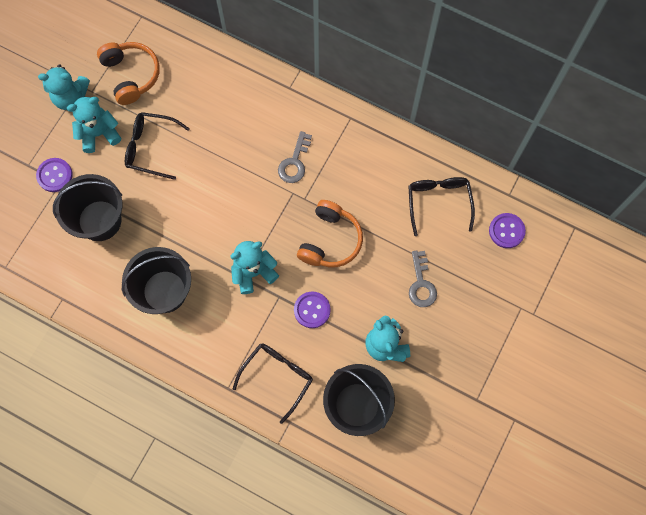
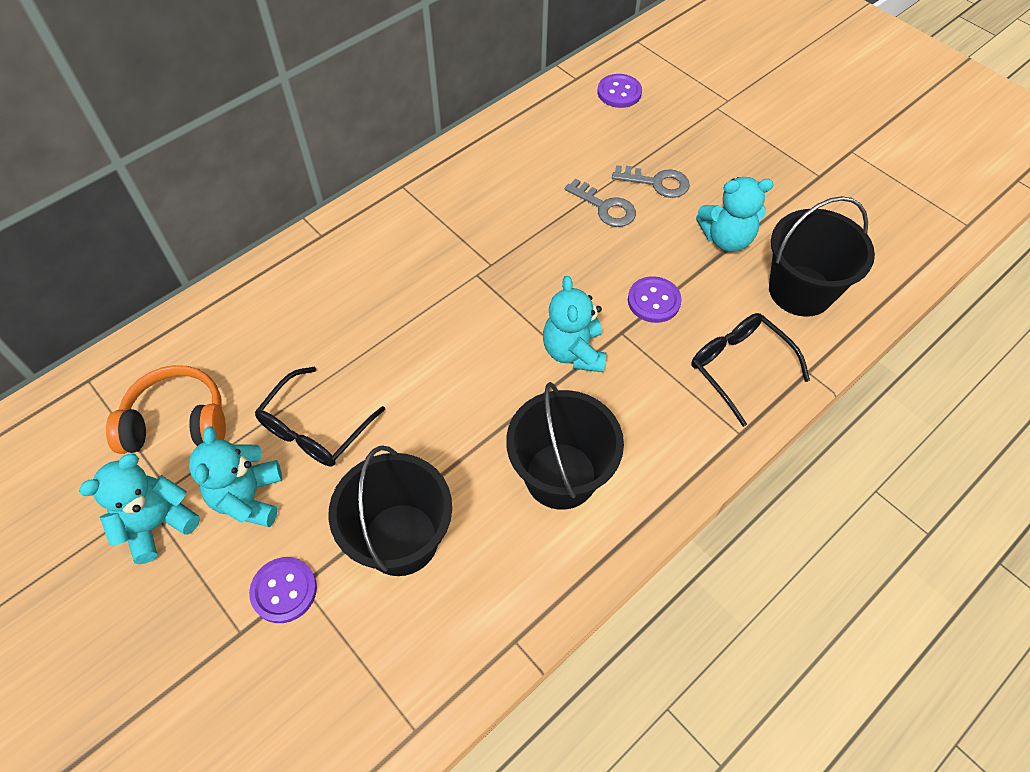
camera: 70 degrees left, 15 degrees down
turquoise teddy bear [38,64,90,110] -> turquoise teddy bear turned 150 degrees counterclockwise [79,454,200,564]
grey key [278,131,312,183] -> grey key moved to [565,179,636,227]
orange headphones [297,200,363,267] -> none
black glasses [408,177,475,236] -> none

